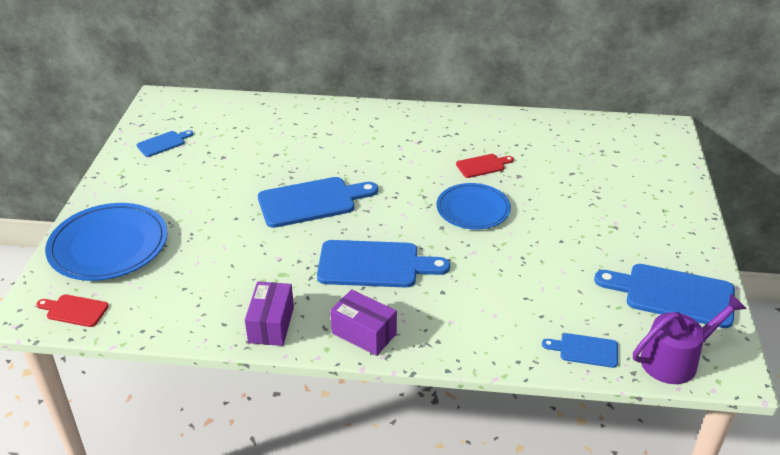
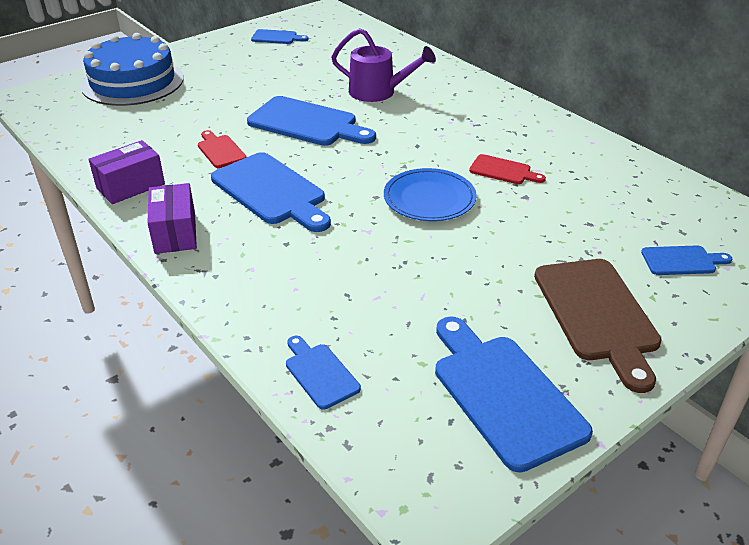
camera: 45 degrees right, 0 degrees up
red cutting board [37,294,109,327] -> red cutting board moved to [198,130,247,168]
blue plate [45,203,168,281] -> blue cake [81,33,184,106]
purple watering can [633,294,747,384] -> purple watering can moved to [331,28,436,102]
none -> brown cutting board [534,259,662,393]
none -> blue cutting board [641,245,732,275]

